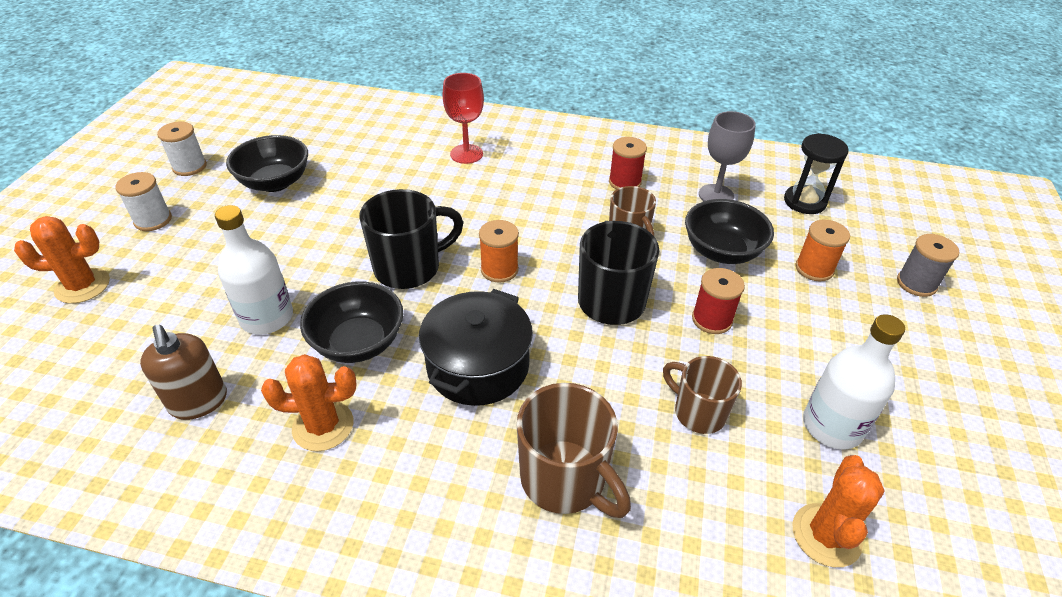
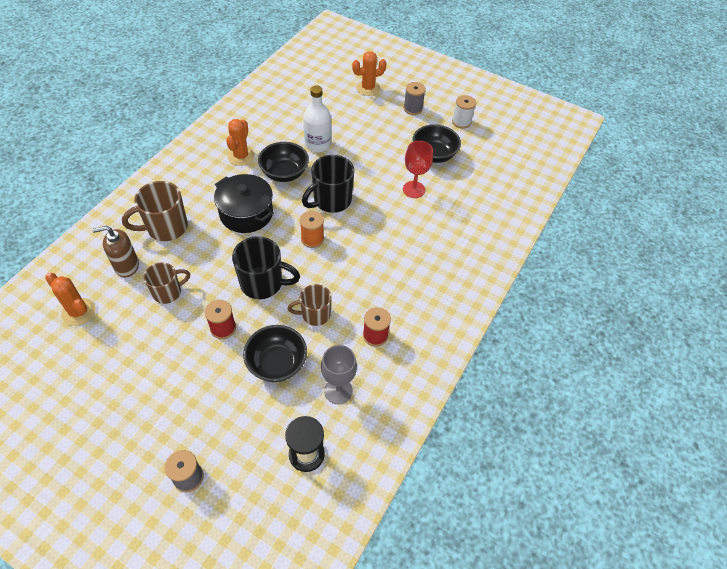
camera: 105 degrees right, 10 degrees up
orange cactus [14,216,110,304] -> orange cactus turned 60 degrees clockwise [352,51,387,96]
white spool [115,172,172,231] -> grey spool [404,82,426,115]
brown soap dispenser [140,325,227,420] -> brown soap dispenser moved to [92,226,139,277]
black mug [359,189,464,289] -> black mug turned 60 degrees clockwise [302,155,354,213]
red goblet [443,73,484,164] -> red goblet moved to [403,141,433,198]
orange spool [795,219,850,281] -> none
white bottle [803,314,905,450] -> none

